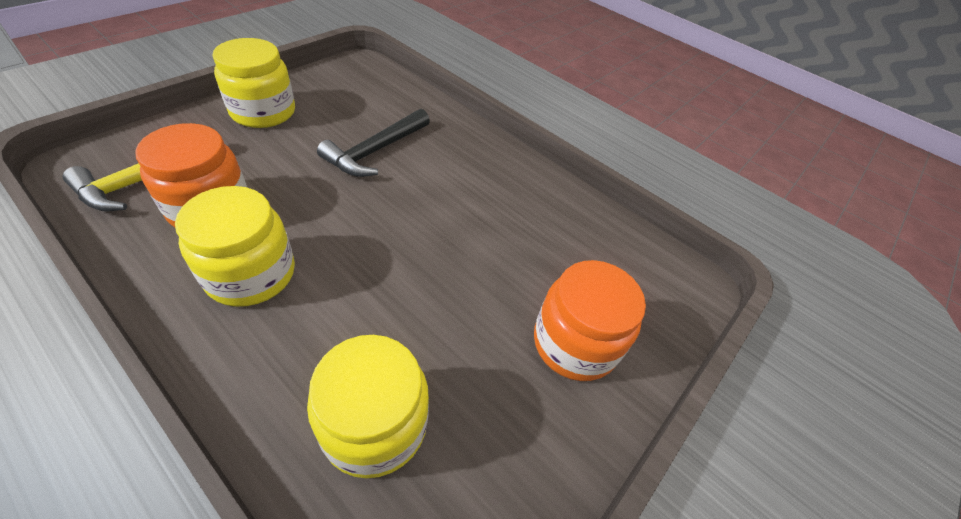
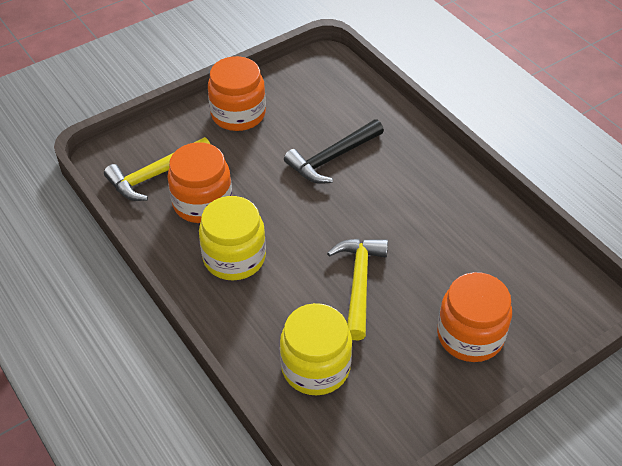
camera: 20 degrees right, 0 degrees up
yellow jar [212,38,295,128] -> orange jar [208,56,266,131]
none -> yellow hammer [327,239,388,341]

